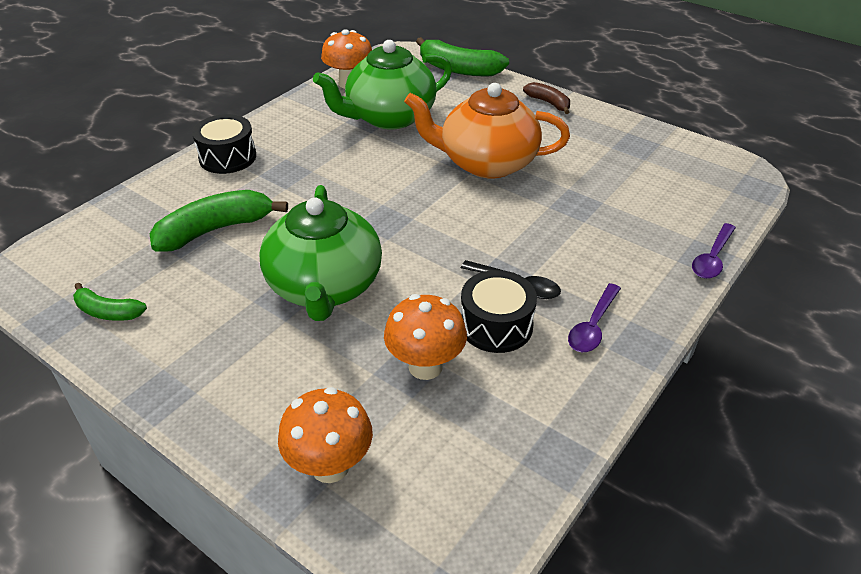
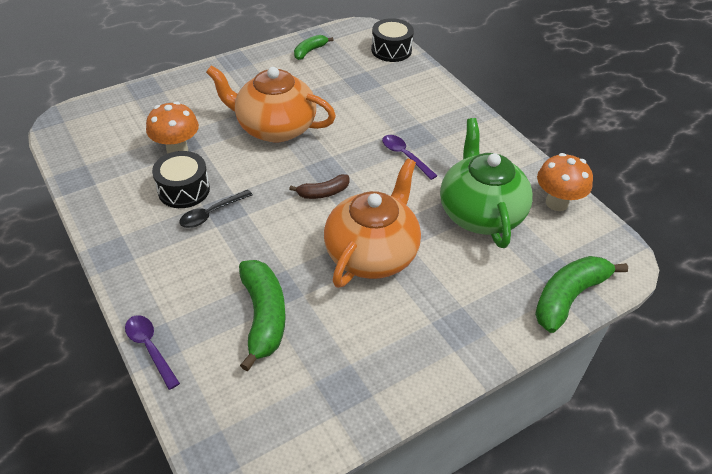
camera: 110 degrees right, 5 degrees up
green banana [150,190,288,252] -> green banana moved to [239,260,286,371]
black drum [192,114,256,174] -> black drum moved to [371,18,414,62]
green teapot [259,185,382,321] -> orange teapot [206,65,336,142]
orange mushroom [278,387,373,483] -> none
brown banana [523,82,570,114] -> brown banana moved to [289,174,350,199]
purple spoon [568,283,621,352] -> purple spoon moved to [382,135,438,180]

